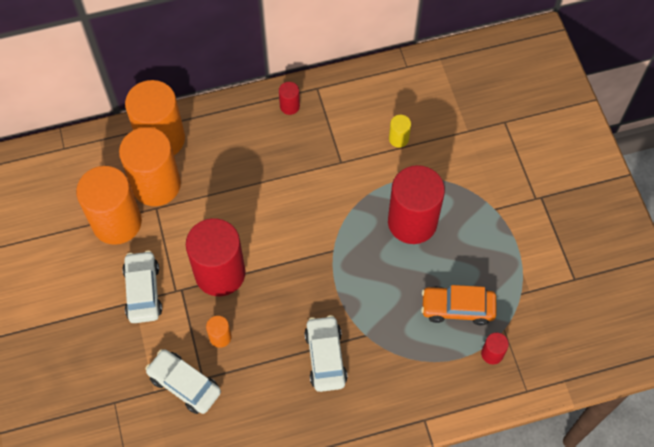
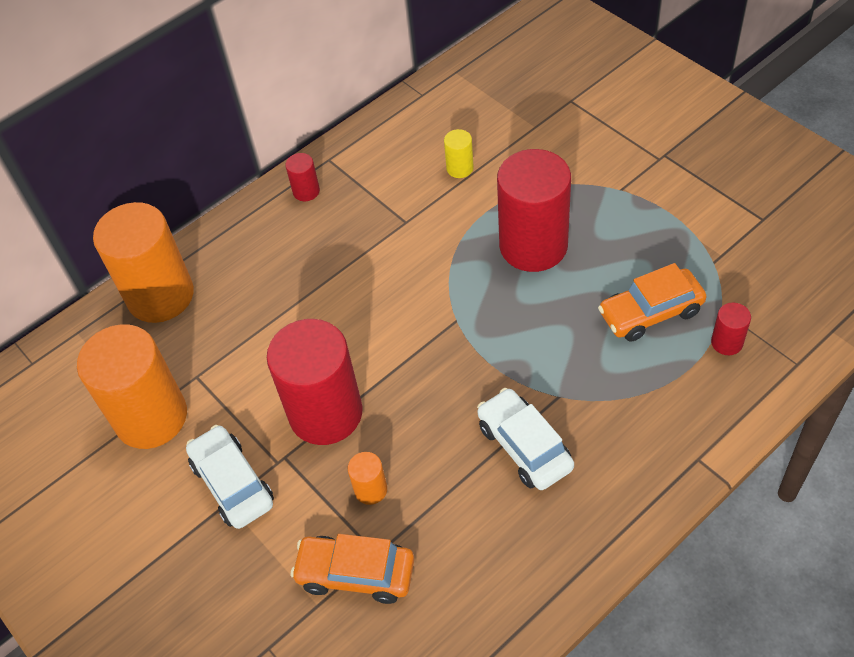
camera: 20 degrees left, 10 degrees down
orange cylinder [119,127,181,206] -> none
white car [145,349,221,414] -> orange car [291,534,414,604]

